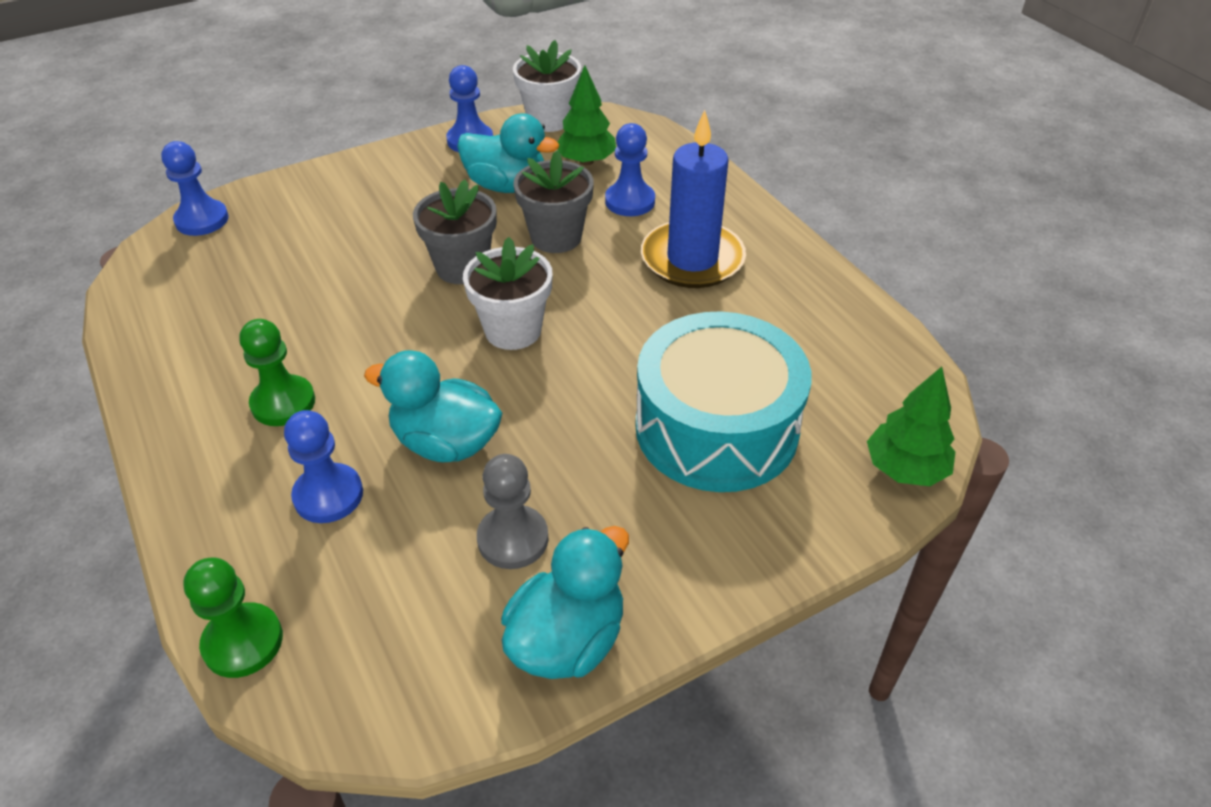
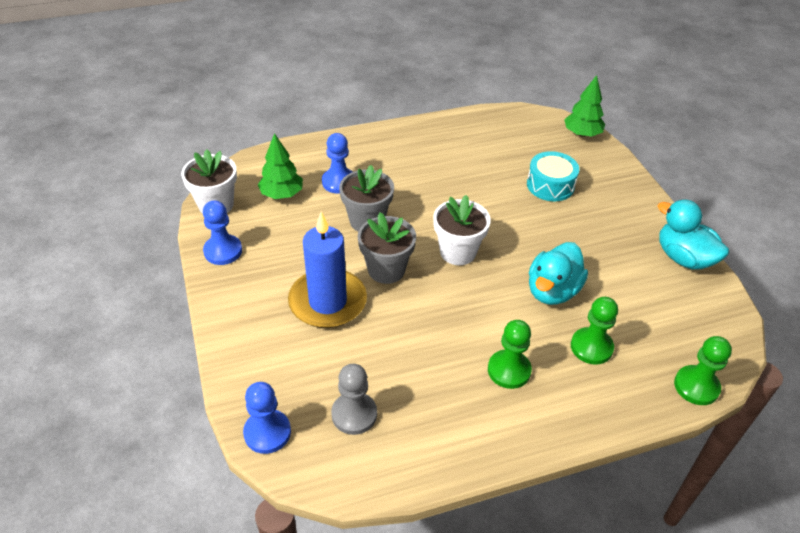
camera: 80 degrees left, 0 degrees up
blue pawn [284,410,363,523] -> green pawn [571,297,618,365]
turquoise duck [457,113,559,193] -> none
grey pawn [477,454,549,569] -> grey pawn moved to [331,364,377,435]
turquoise drum [635,311,812,492] -> turquoise drum [527,151,579,201], size x0.55
blue candle [641,110,746,288] -> blue candle moved to [288,211,367,328]

